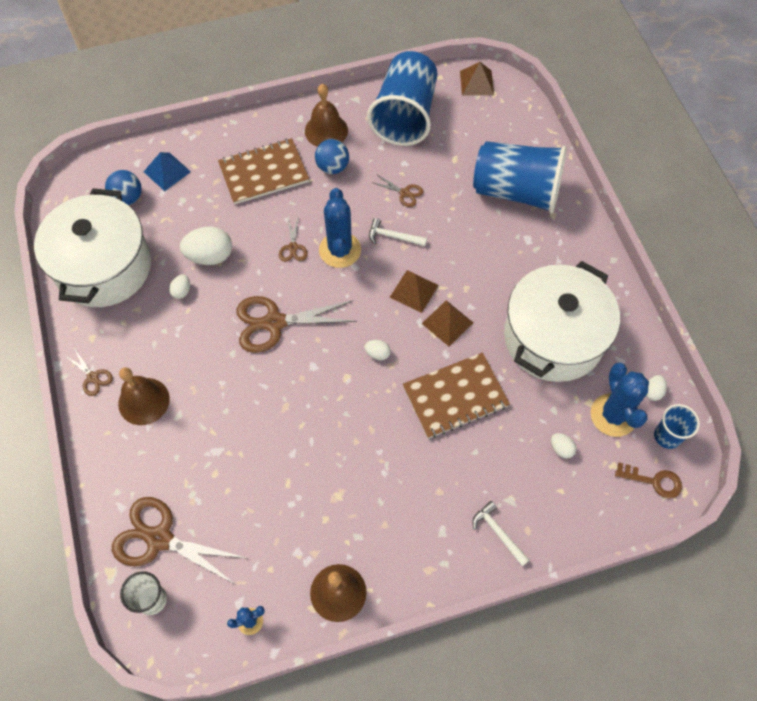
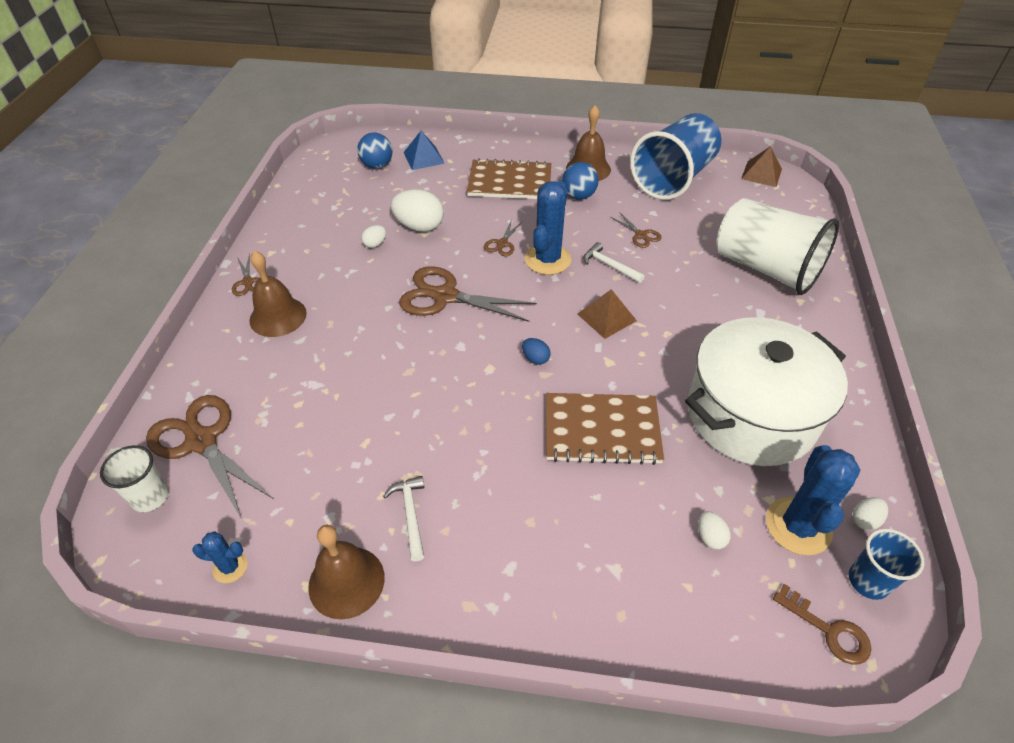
camera: 25 degrees right, 15 degrees down
white pot [34,188,151,307] -> none
white egg [364,340,391,360] -> blue egg [522,338,551,365]
brown pyramid [421,300,473,346] -> none
blue cup [473,141,567,214] -> white cup [717,198,839,295]
white hammer [473,501,529,566] -> white hammer moved to [383,476,425,561]

